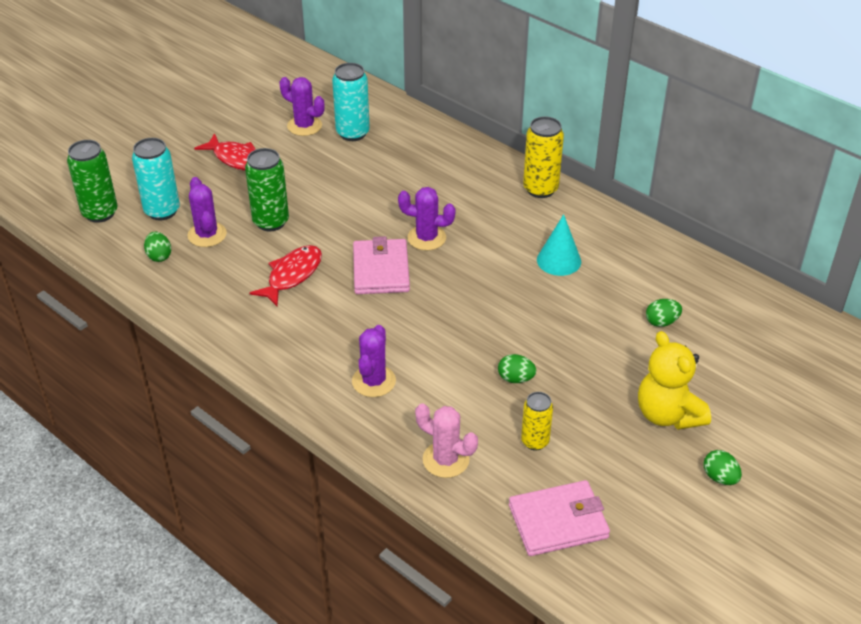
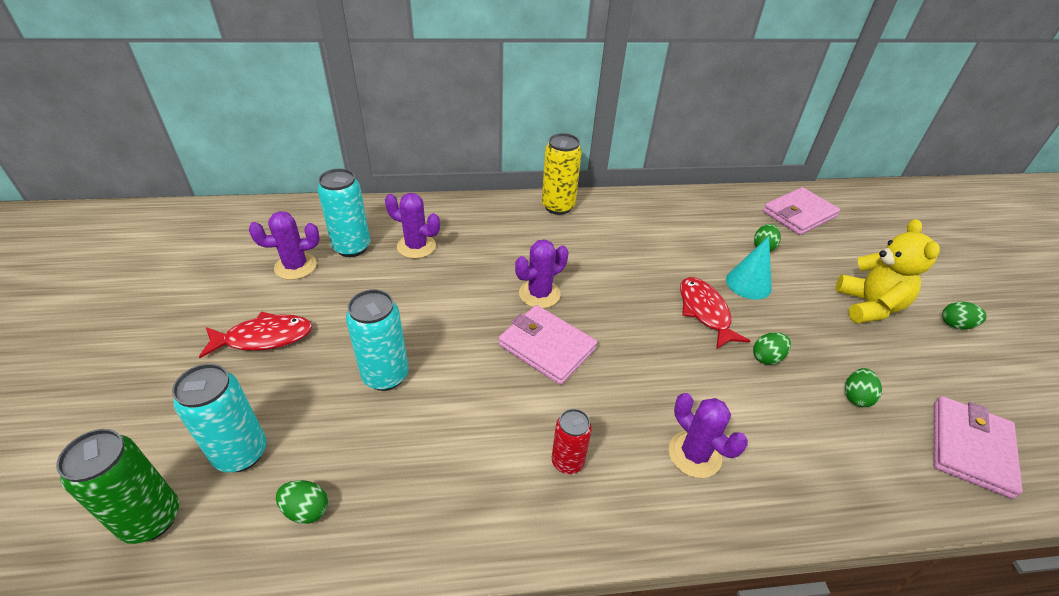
camera: 50 degrees left, 0 degrees up
purple cactus [187,177,227,247] -> purple cactus moved to [385,193,440,259]
green can [245,148,289,232] -> turquoise can [346,289,408,391]
red fish [249,245,322,306] -> red fish moved to [680,277,750,349]
pink cactus [415,403,478,478] -> none
yellow can [521,392,553,451] -> green egg [845,368,882,407]
turquoise cone [537,214,581,276] -> turquoise cone moved to [726,236,772,300]
yellow teddy bear [638,331,711,430] -> yellow teddy bear turned 105 degrees counterclockwise [836,219,940,323]
none -> red can [552,409,592,474]
none -> pink wallet [763,187,840,235]

